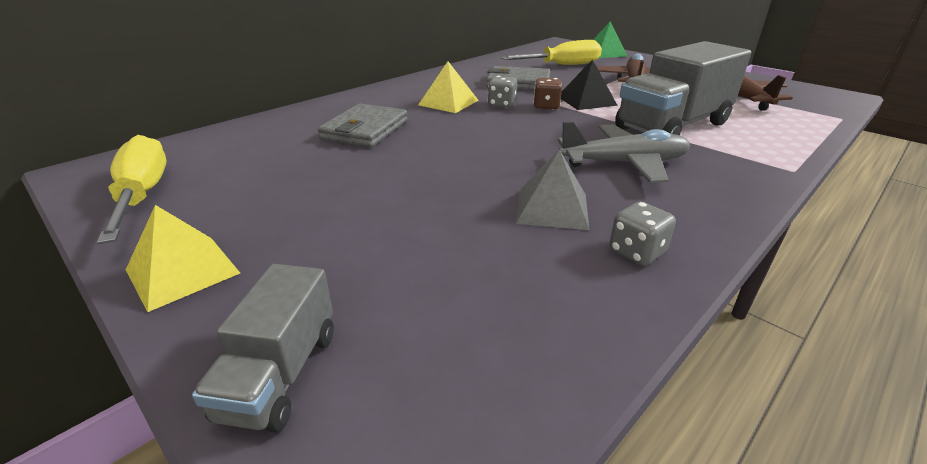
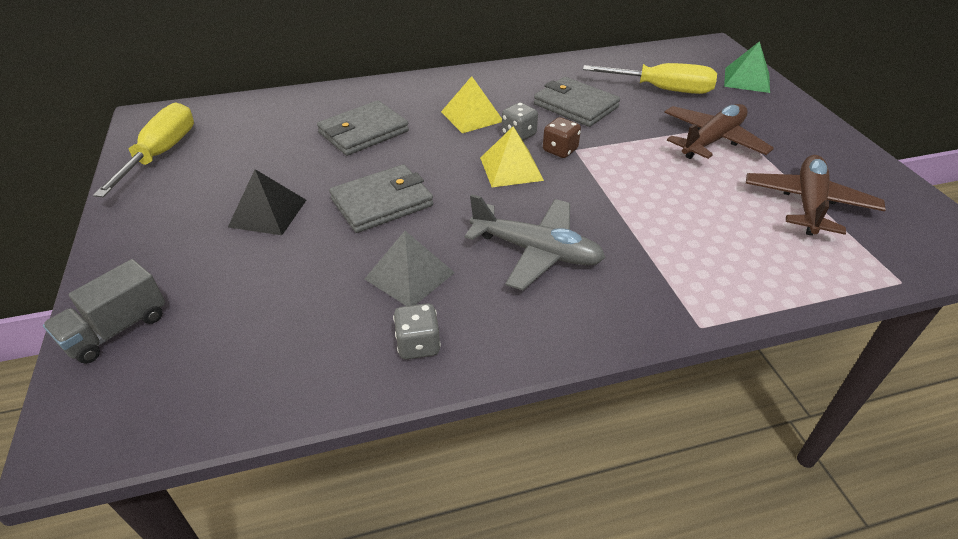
camera: 30 degrees right, 10 degrees up
yellow pyramid [126,205,240,312] -> yellow pyramid moved to [480,126,544,187]
black pyramid [561,59,618,110] -> black pyramid moved to [228,169,306,235]
grey truck [615,41,751,135] -> none
none -> grey wallet [329,164,433,233]

